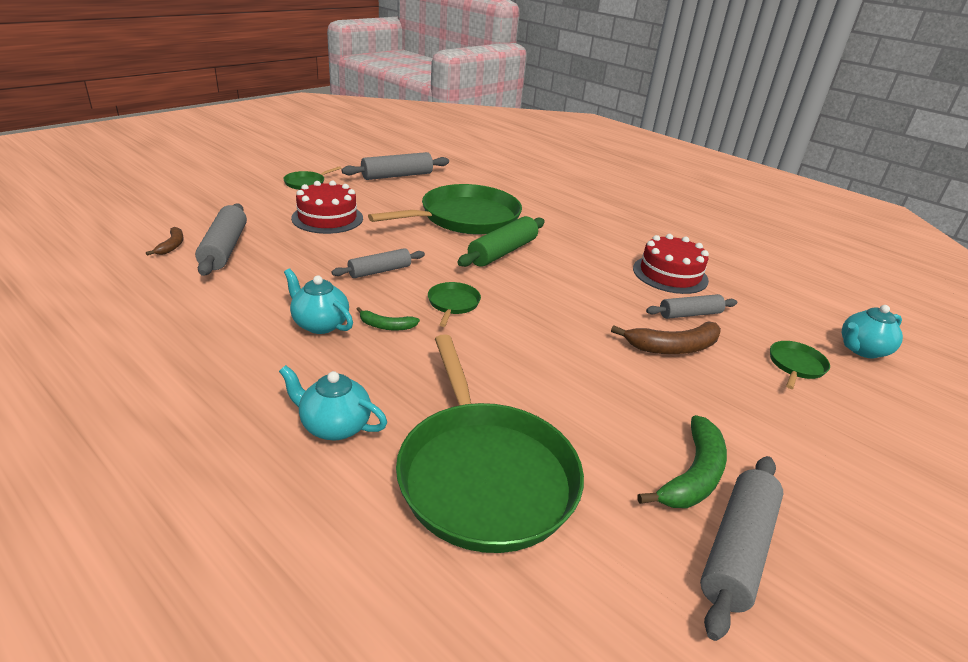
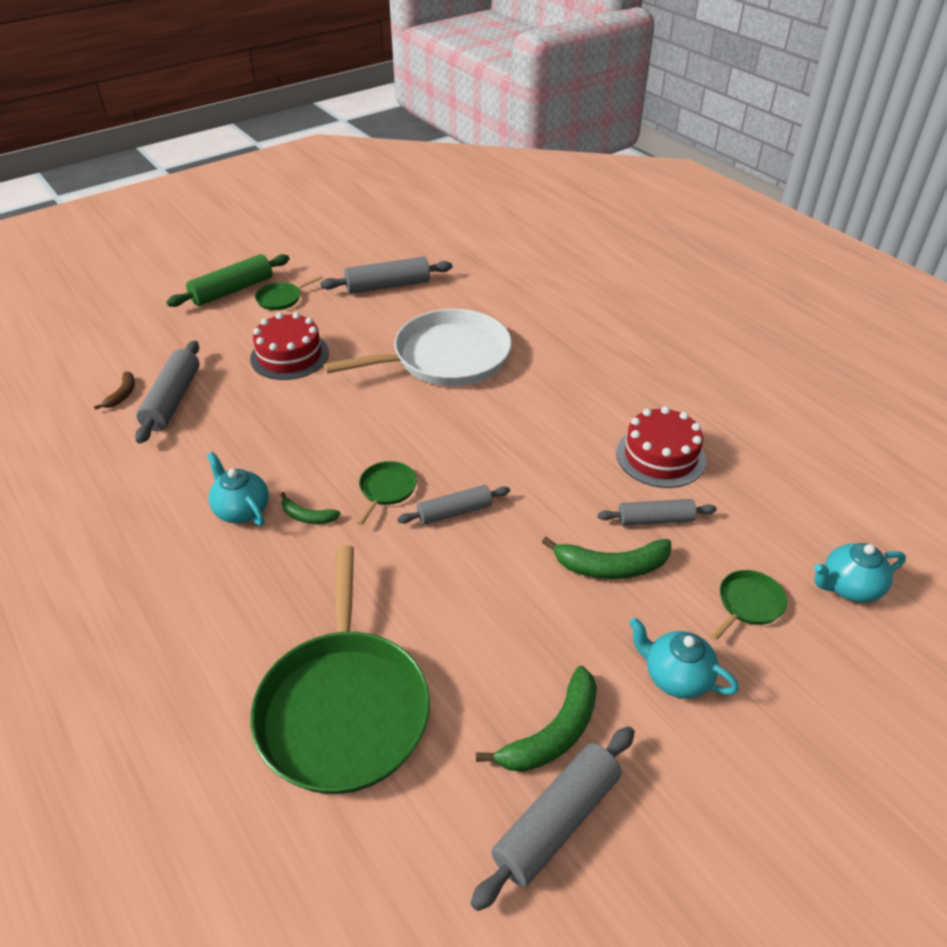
camera: 15 degrees right, 10 degrees up
turquoise teapot [279,365,387,441] -> turquoise teapot moved to [629,618,739,699]
grey rolling pin [331,248,425,278] -> grey rolling pin moved to [397,485,510,525]
green pan [368,184,522,234] -> white pan [324,309,512,386]
green rolling pin [457,216,545,267] -> green rolling pin moved to [166,254,290,307]
brown banana [611,322,721,354] -> green banana [542,537,671,579]

